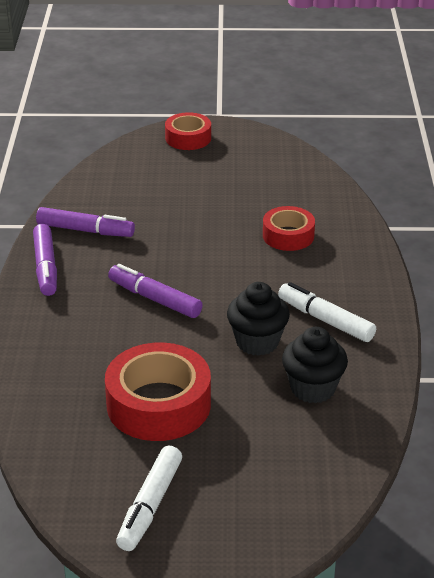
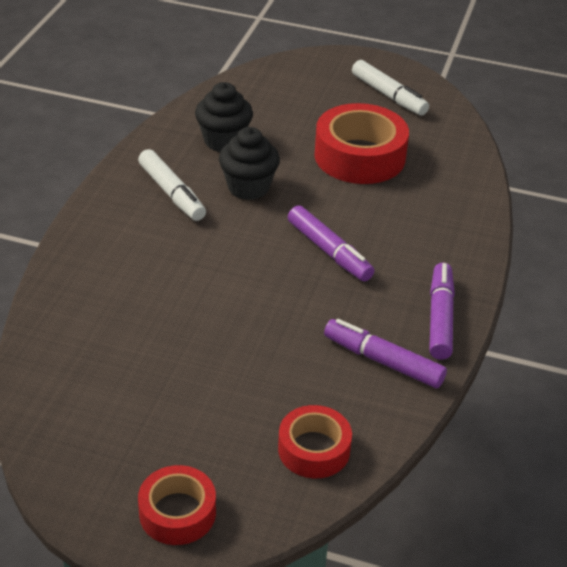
camera: 165 degrees left, 5 degrees up
white marker [116,446,182,551] -> white marker turned 105 degrees clockwise [352,60,429,116]
red tape [263,206,315,251] -> red tape moved to [278,405,352,478]

